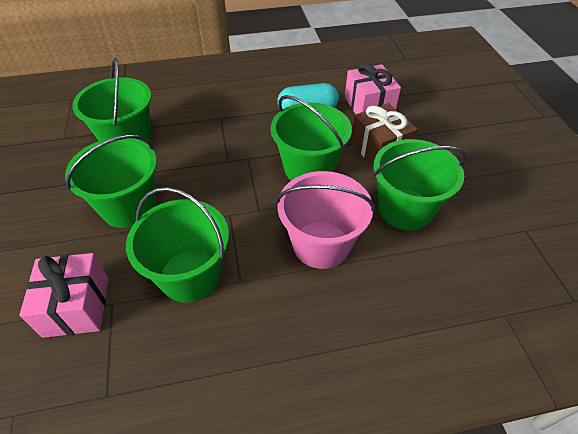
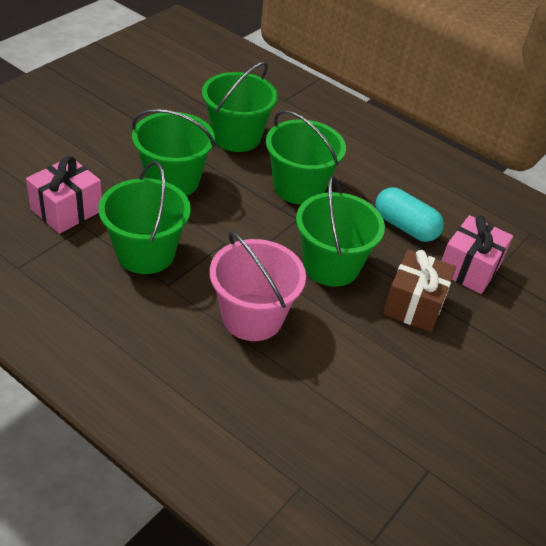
camera: 45 degrees right, 5 degrees down
green bucket [373,139,467,231] -> green bucket moved to [266,110,346,205]

